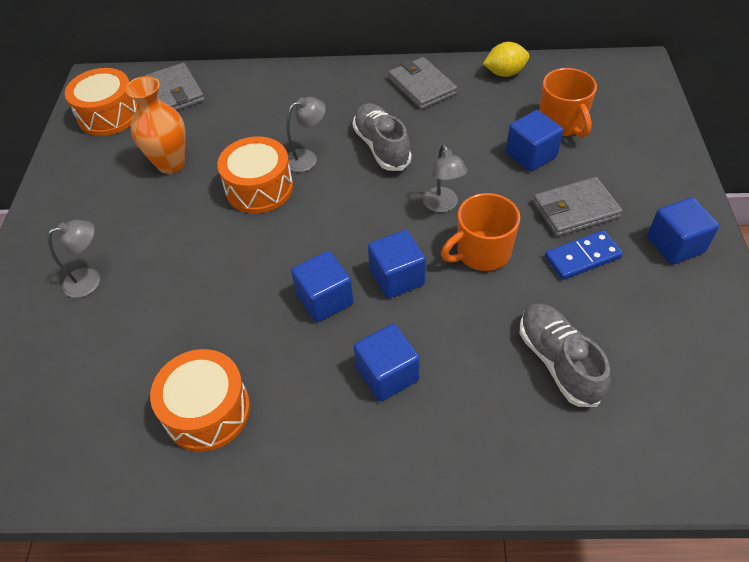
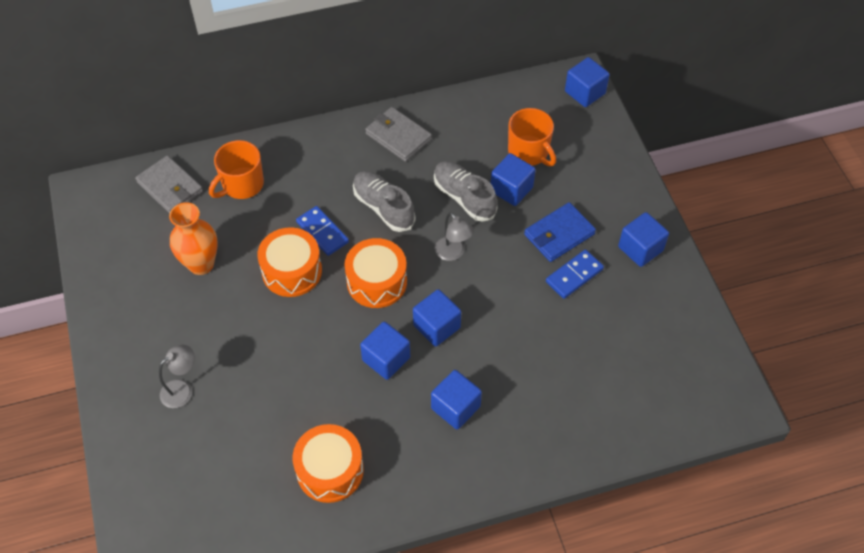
camera: 20 degrees left, 5 degrees up
orange drum [65,68,137,136] -> orange drum moved to [345,238,407,308]
grey lamp [286,97,326,172] -> blue domino [296,206,349,256]
orange mug [441,193,520,271] -> orange mug moved to [209,140,264,199]
yellow lemon [483,42,529,77] -> none
grey shoe [520,303,610,407] -> grey shoe moved to [434,161,497,222]
grey wallet [533,177,622,237] -> blue wallet [524,202,596,262]
none -> blue cube [565,57,610,107]

